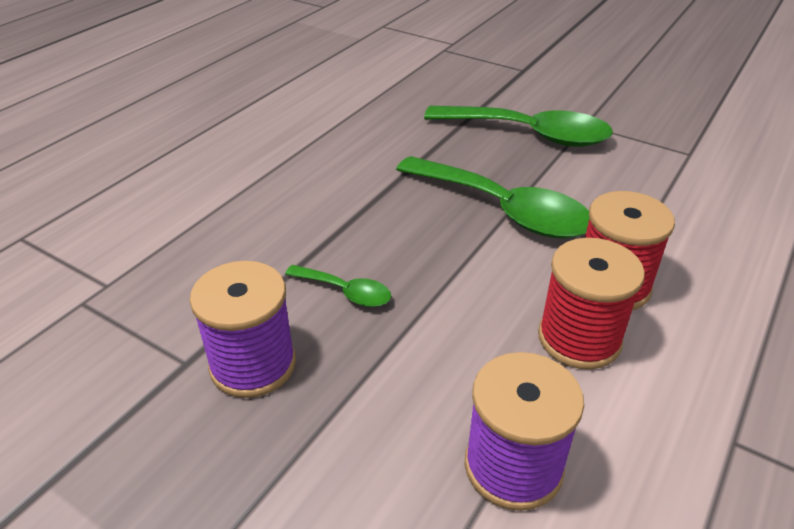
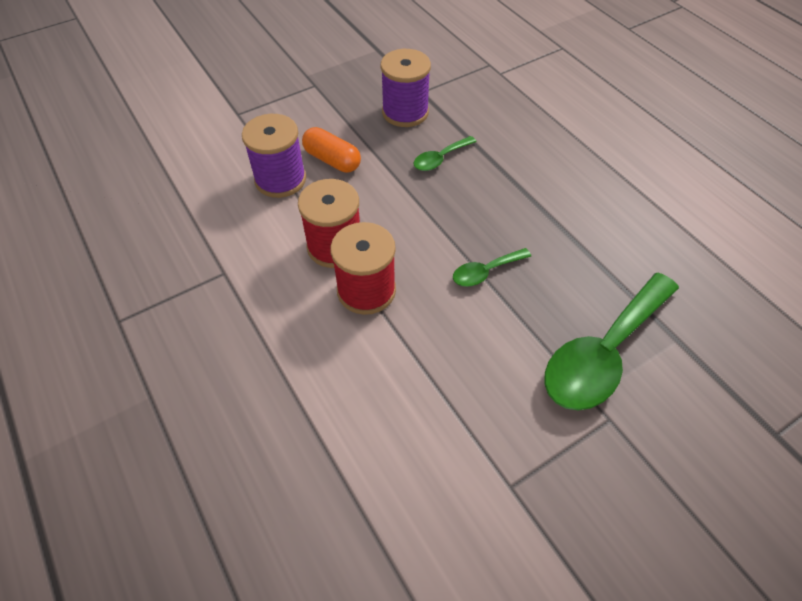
camera: 115 degrees right, 15 degrees up
green spoon [396,156,590,238] -> green spoon [453,248,532,287], size x0.47
none -> orange capsule [302,127,361,173]

